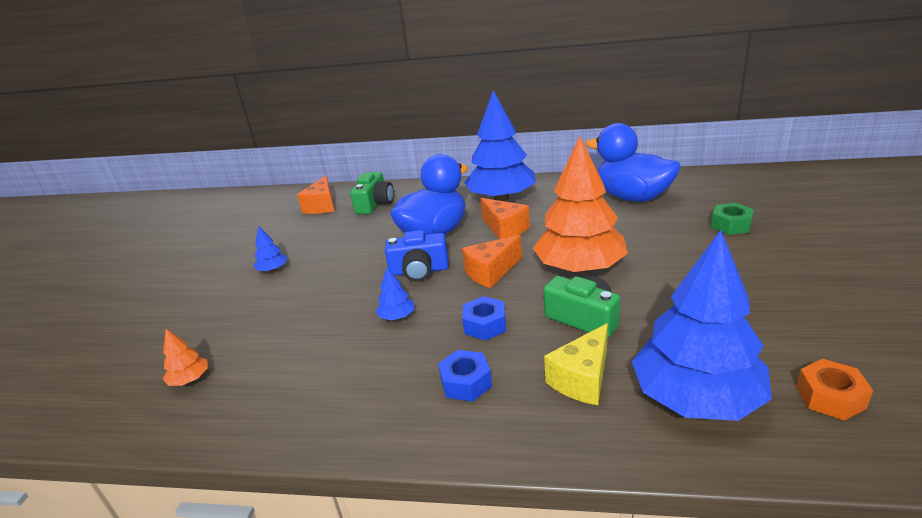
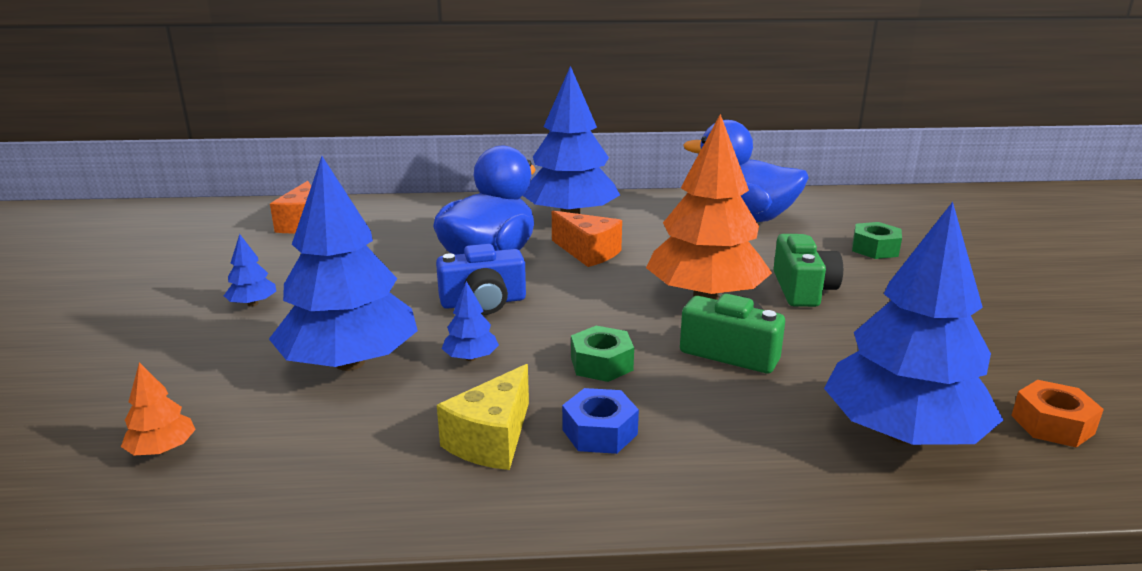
camera: 15 degrees left, 5 degrees down
green camera [350,172,394,214] -> green camera moved to [773,234,843,307]
orange cheese [462,235,522,288] -> none
blue nut [462,296,506,340] -> green nut [571,326,634,382]
yellow cheese [544,323,608,405] -> yellow cheese moved to [437,364,529,470]
none -> blue tree [269,156,418,371]

